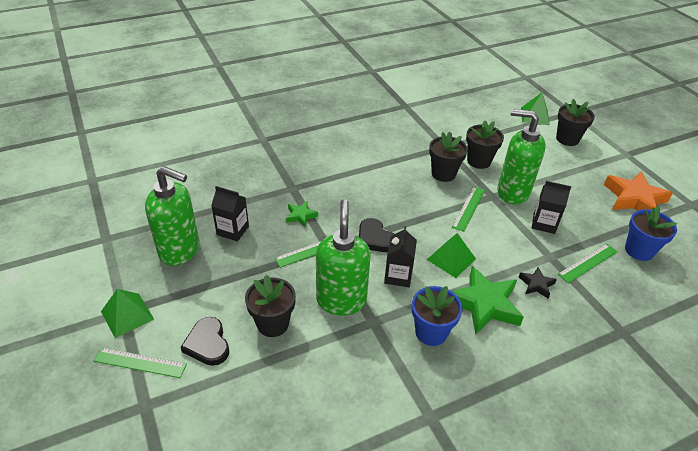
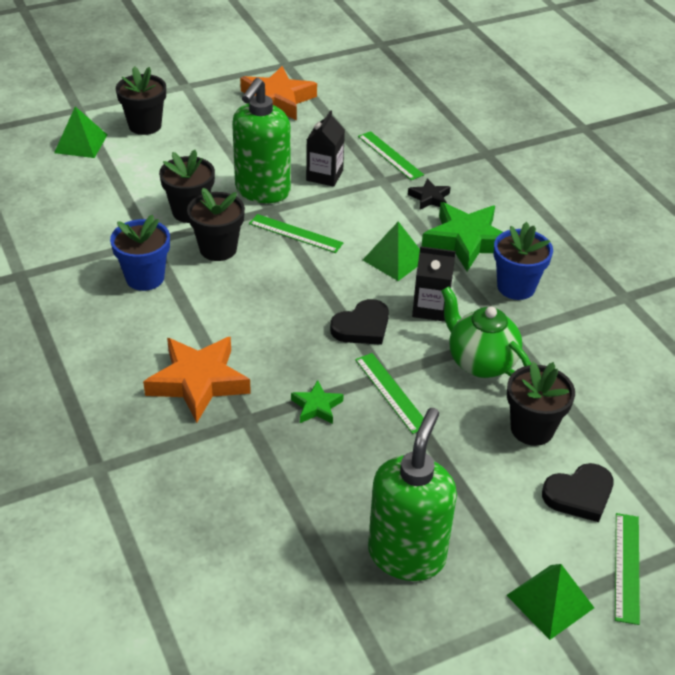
camera: 90 degrees left, 0 degrees up
black carton [211,186,249,242] -> none
green soap dispenser [316,199,371,315] -> green teapot [441,286,531,378]
blue flower pot [625,207,677,261] -> blue flower pot moved to [110,214,170,291]
none -> orange star [143,336,251,423]

